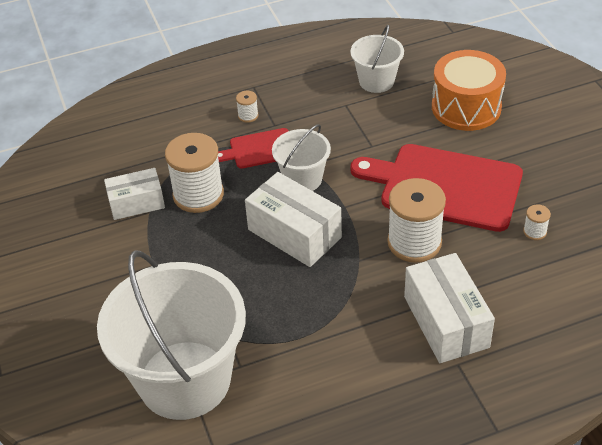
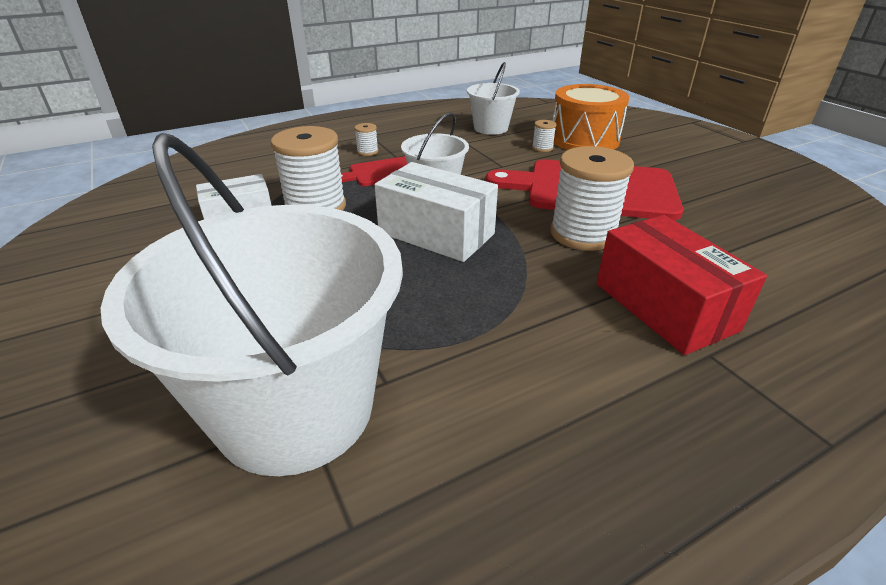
camera: 10 degrees left, 10 degrees down
white box [404,253,495,363] -> red box [596,215,767,355]
white spool [523,205,551,240] -> white spool moved to [532,120,556,152]

